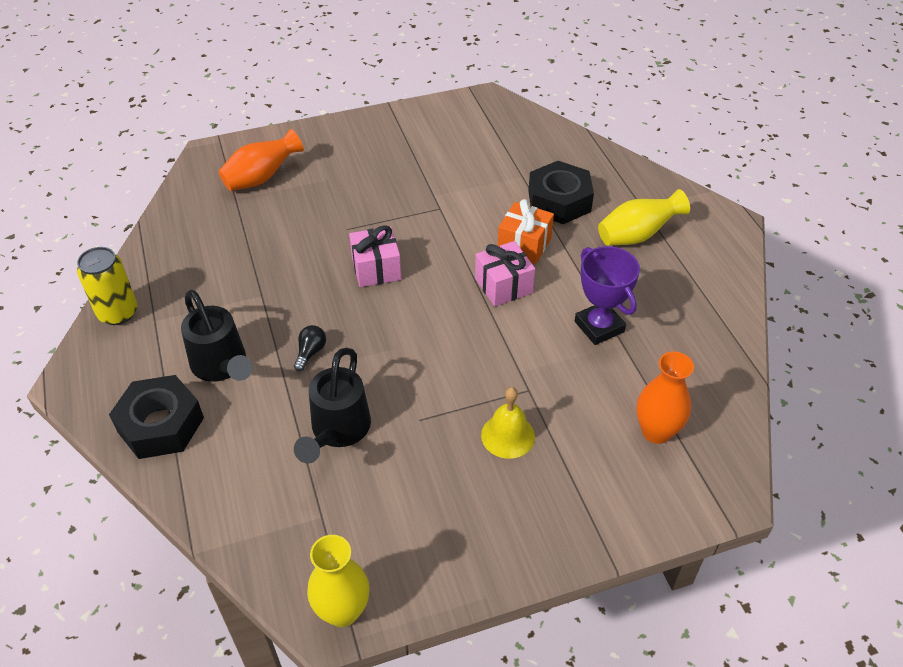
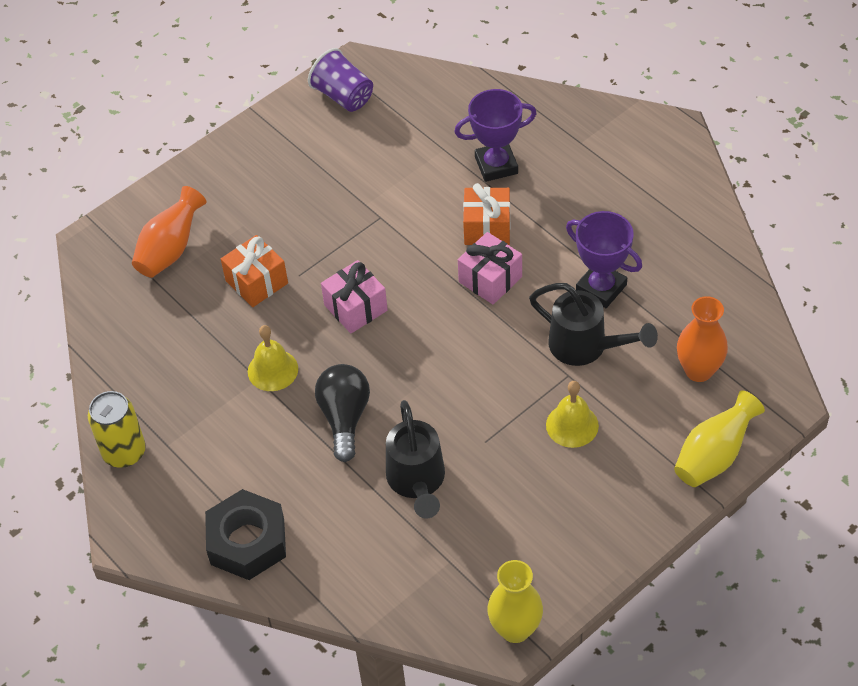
camera: 20 degrees left, 5 degrees up
black watering can [181,290,253,382] -> black watering can moved to [529,283,658,366]
black light bulb [294,325,326,371] -> black light bulb [315,364,370,462], size x1.92
black nut [528,161,594,224] -> purple trophy [454,89,537,182]
yellow vase [598,189,690,246] -> yellow vase moved to [674,390,765,487]
none -> orange gift [221,235,288,307]
none -> yellow bell [248,325,298,391]
none -> purple cup [308,48,373,112]

